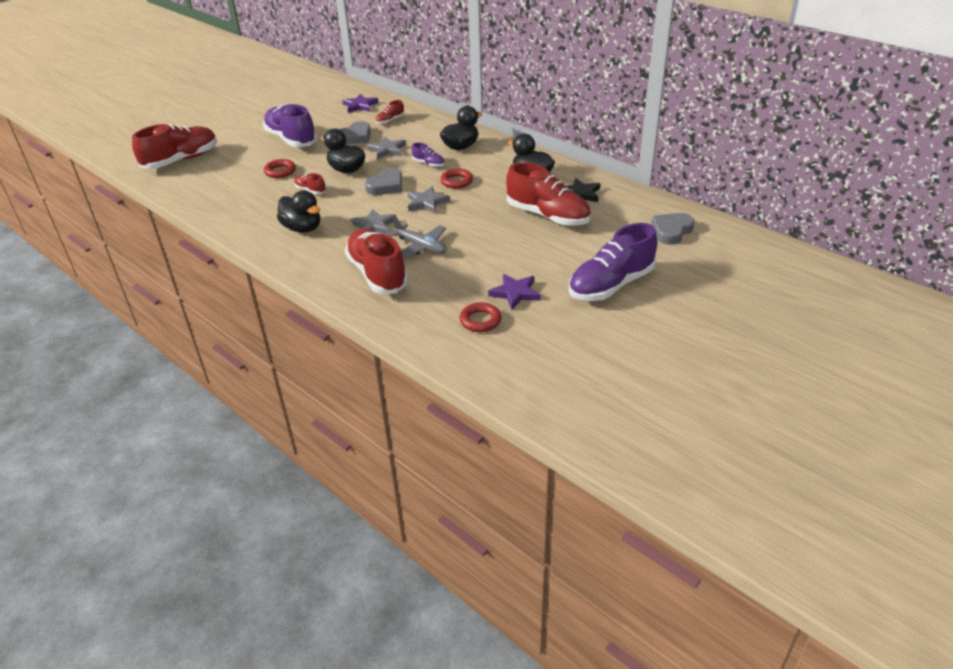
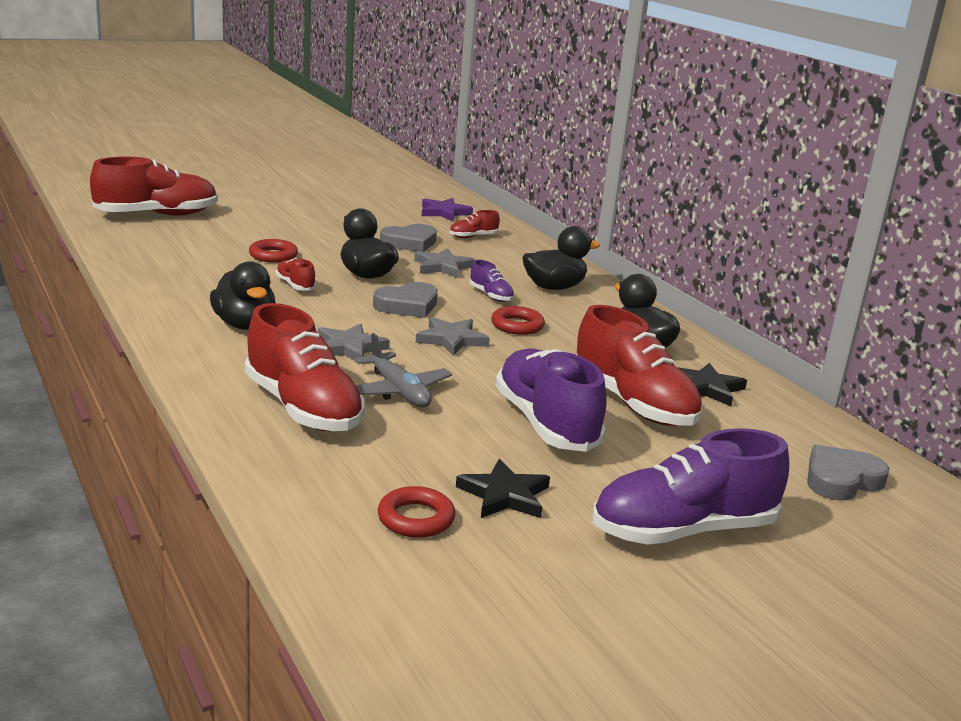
camera: 15 degrees right, 15 degrees down
purple shoe [263,104,317,147] -> purple shoe moved to [495,349,607,452]
red shoe [345,228,408,294] -> red shoe turned 150 degrees clockwise [245,303,365,431]
purple star [488,274,541,310] -> black star [456,459,550,518]

